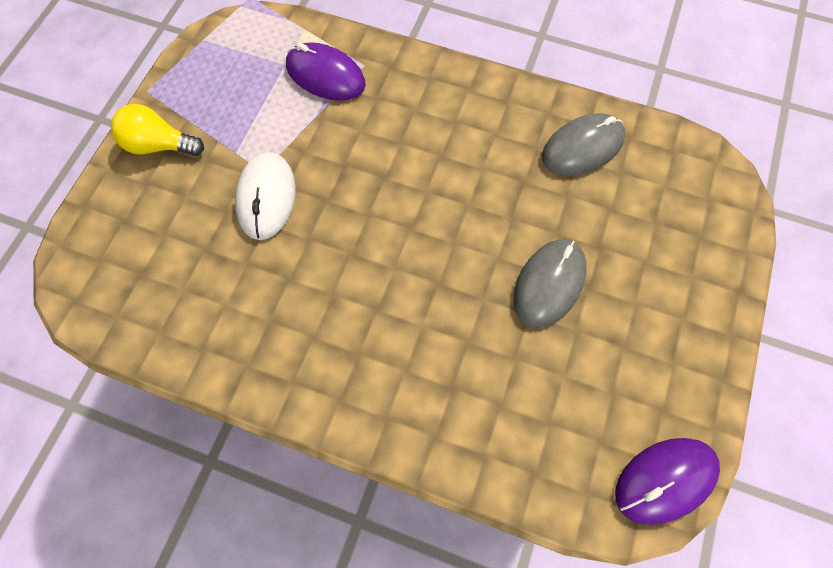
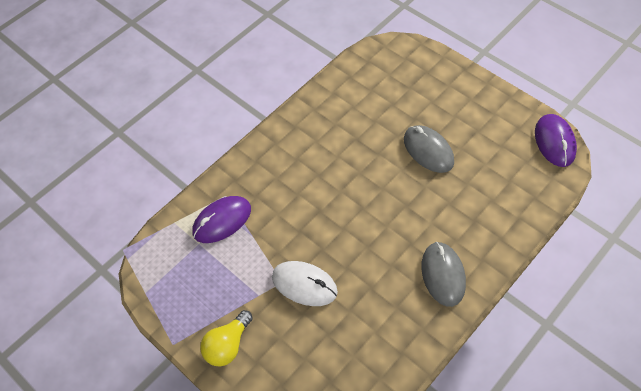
camera: 65 degrees left, 10 degrees down
grey mouse [542,113,625,176] -> grey mouse moved to [421,242,466,307]

